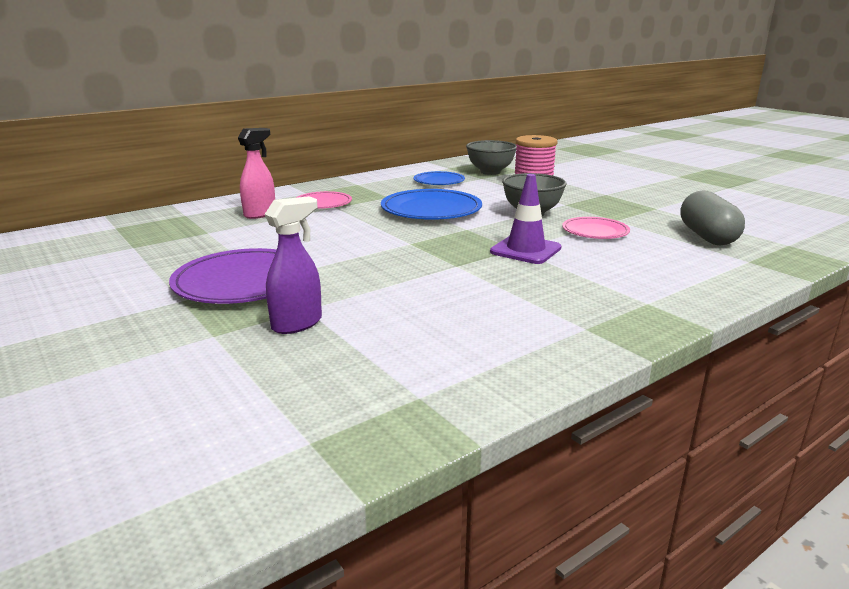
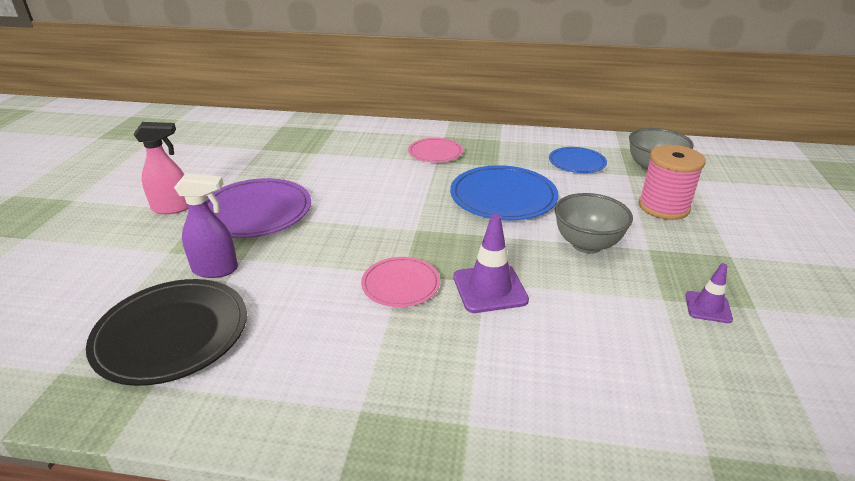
camera: 45 degrees right, 10 degrees up
pink spray bottle [238,128,275,219] -> pink spray bottle moved to [133,122,188,214]
pink plate [562,217,630,239] -> pink plate moved to [361,257,440,307]
grey capsule [680,190,745,246] -> none
none -> black plate [86,279,247,386]
none -> purple traffic cone [685,263,733,323]

